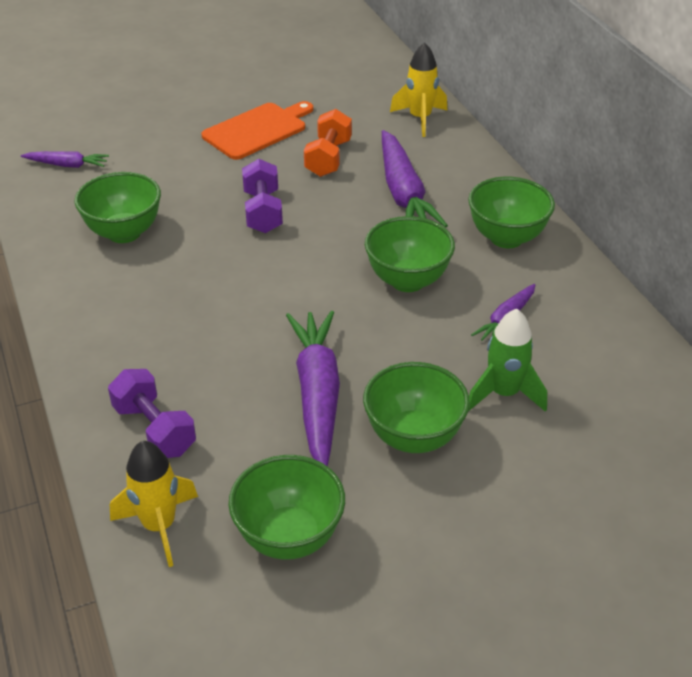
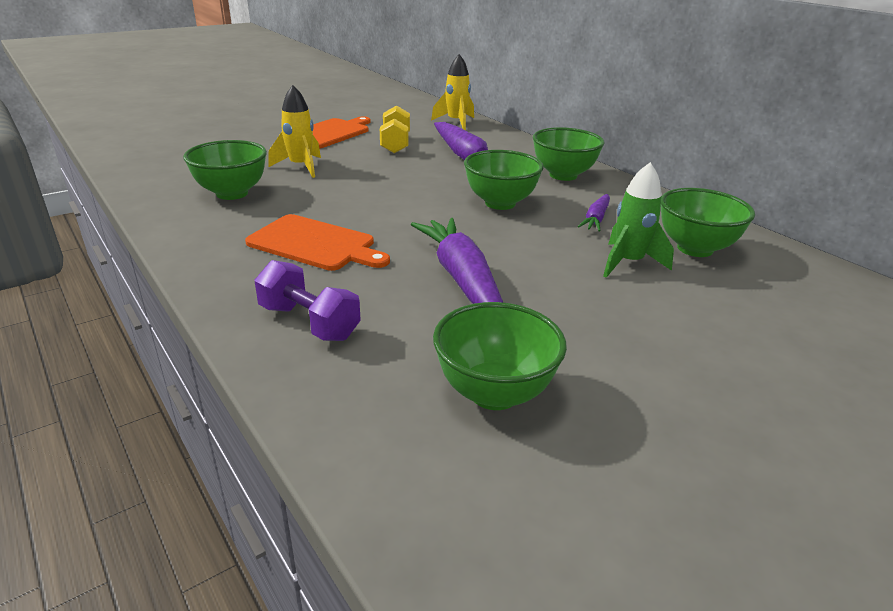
camera: 15 degrees left, 10 degrees down
purple carrot [21,151,109,168] -> none
yellow rocket [110,441,198,567] -> yellow rocket moved to [268,85,321,178]
purple dumbbell [242,159,283,233] -> none
orange dumbbell [304,109,352,177] -> yellow dumbbell [380,105,410,153]
green bowl [363,362,470,453] -> green bowl moved to [661,188,755,257]
none -> orange cutting board [245,214,390,271]

